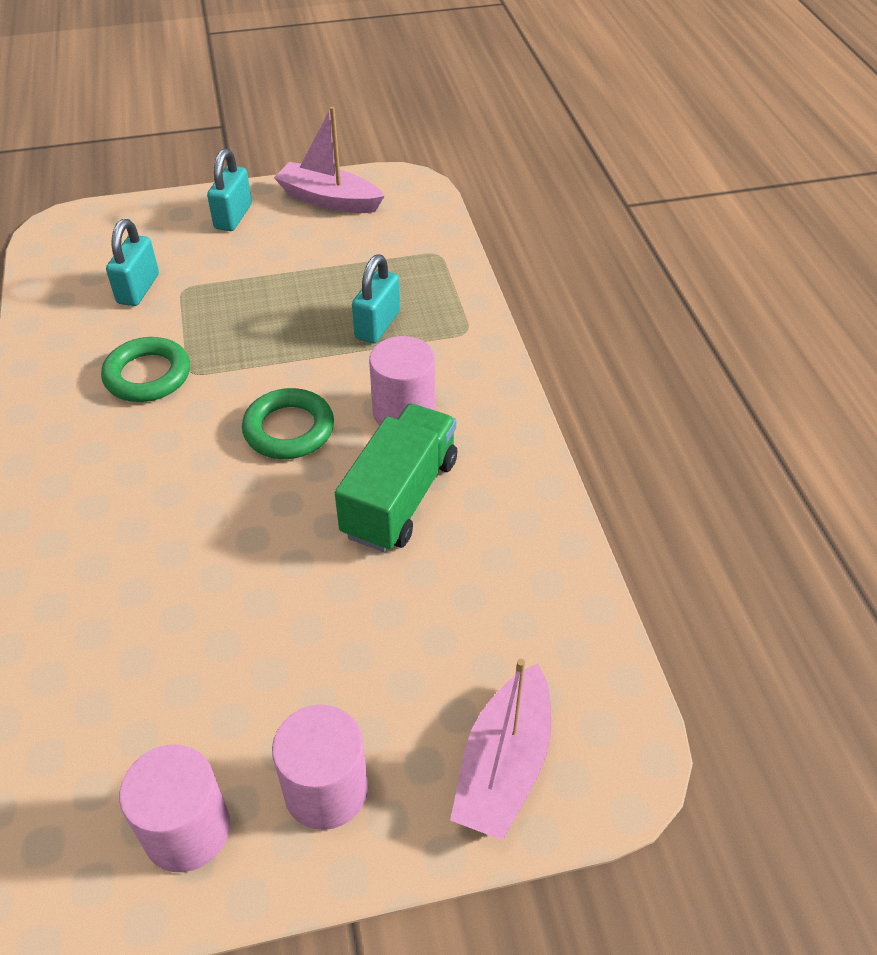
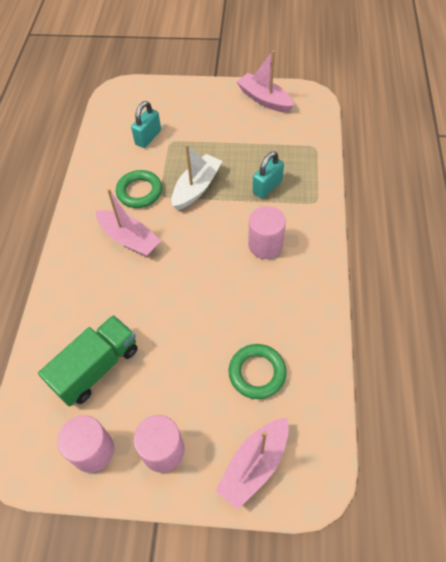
camera: 20 degrees right, 10 degrees up
turquoise padlock [207,149,252,231] -> none
green ring [242,388,334,459] -> green ring moved to [229,344,286,399]
green truck [335,404,457,552] -> green truck moved to [38,315,138,407]
none -> pink boat [96,189,161,257]
none -> white boat [171,144,222,210]

